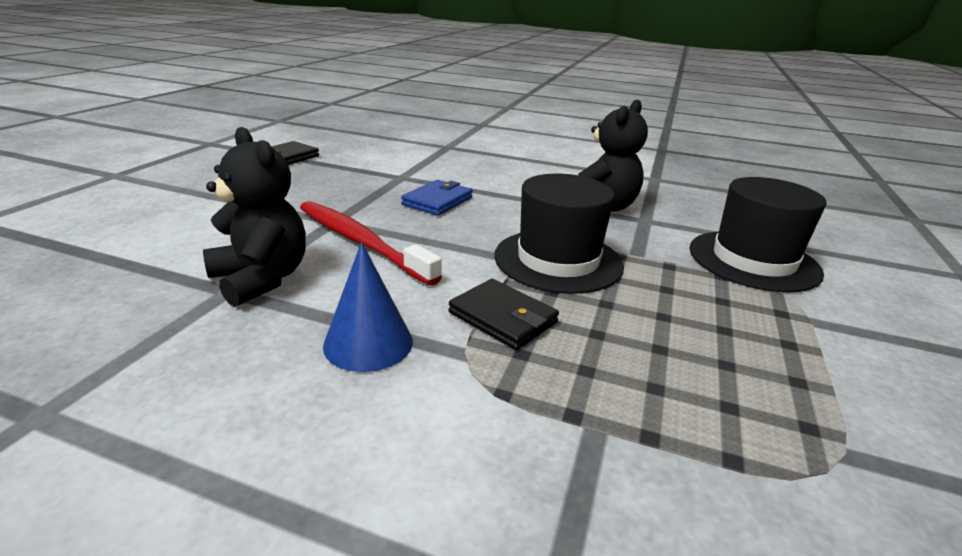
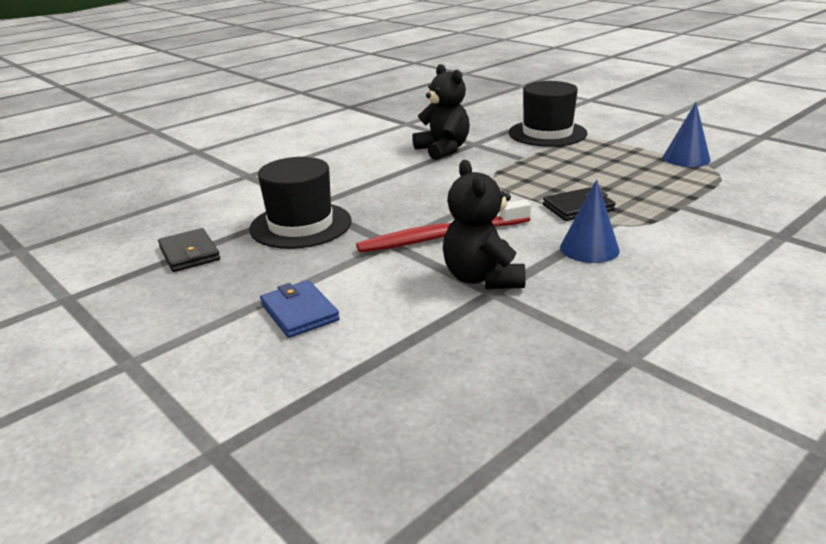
camera: 60 degrees left, 0 degrees up
black teddy bear [203,127,306,307] -> black teddy bear turned 90 degrees counterclockwise [443,160,526,289]
blue wallet [401,180,473,216] -> blue wallet moved to [260,280,340,338]
black hat [494,174,624,294] -> black hat moved to [249,157,351,249]
none -> blue cone [663,102,711,167]

